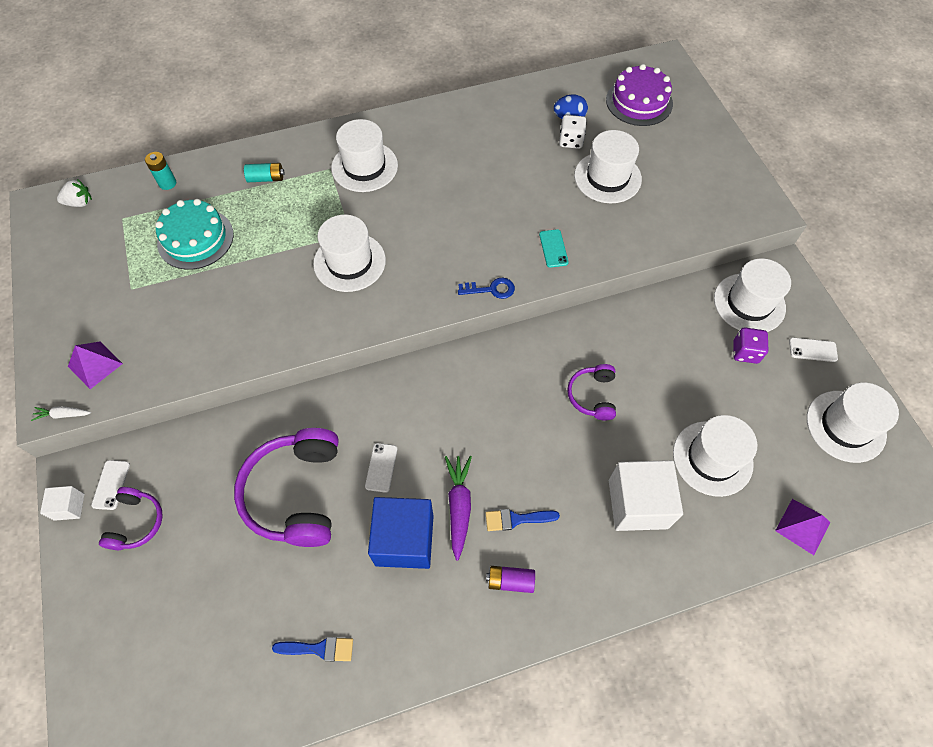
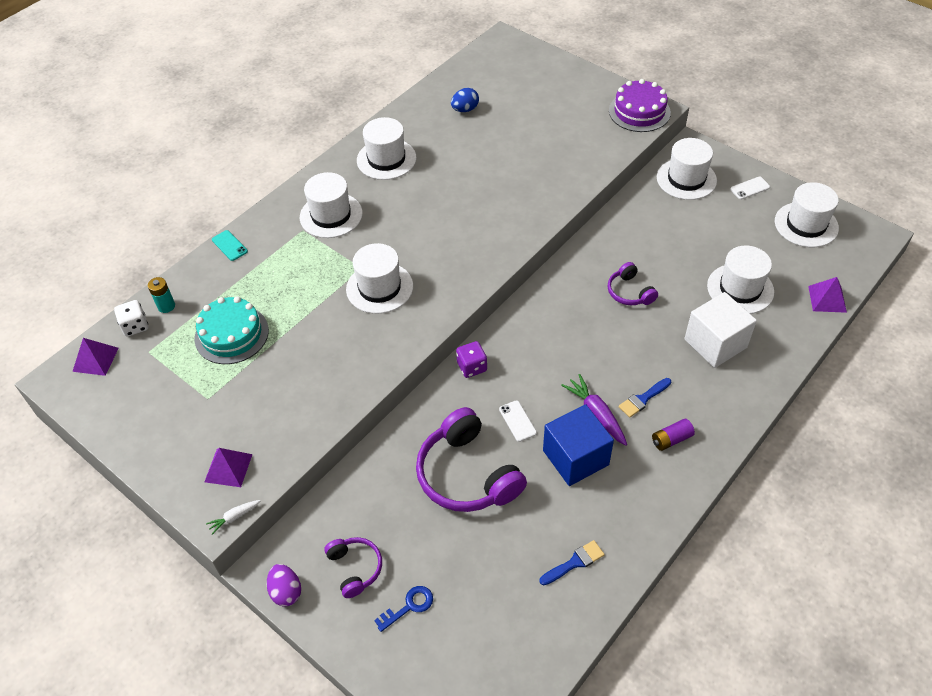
camera: 30 degrees left, 10 degrees down
white cube [40,486,84,521] -> purple egg [267,564,301,606]
white strawberry [57,179,92,207] -> purple pyramid [72,338,119,376]
white phone [91,460,130,510] -> none
turquoise battery [244,163,284,182] -> none
blue key [458,278,515,299] -> blue key moved to [374,586,433,632]
turquoise phone [539,229,569,268] -> turquoise phone moved to [212,230,248,261]
white dice [559,115,587,149] -> white dice moved to [114,300,148,337]
white hat [574,130,642,203] -> white hat moved to [357,117,416,180]
purple cake [606,64,673,126] -> purple cake moved to [609,79,671,132]
purple dice [733,328,768,364] -> purple dice moved to [456,341,487,378]

